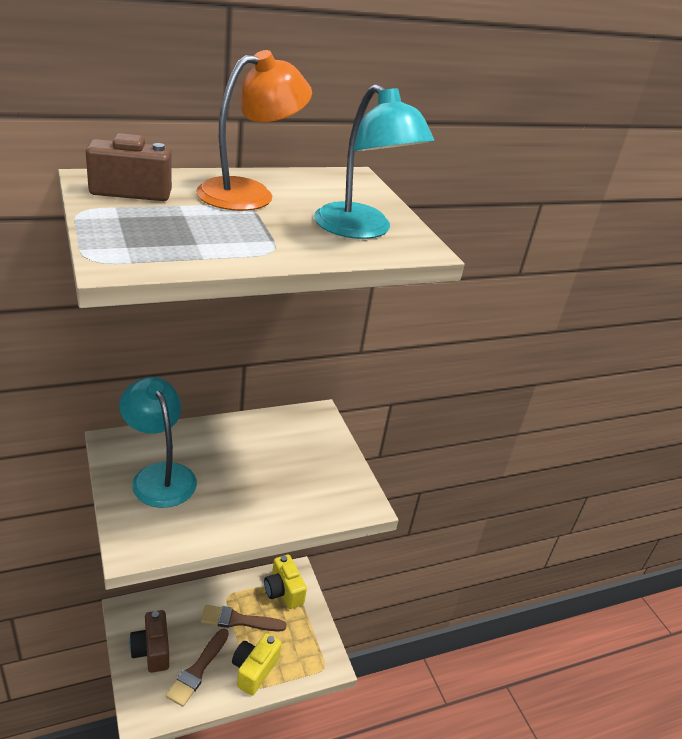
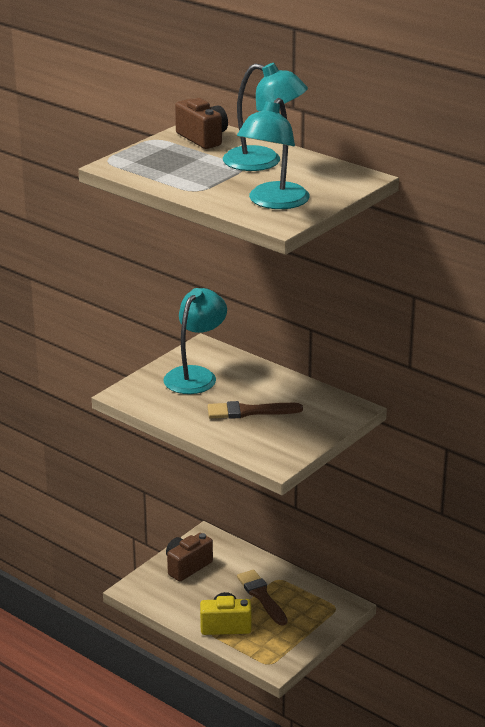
camera: 65 degrees right, 5 degrees down
brown brush [166,629,229,707] -> brown brush moved to [207,401,303,419]
orange lamp [196,50,312,211] -> turquoise lamp [223,63,308,171]
yellow camera [264,554,307,609] -> none

